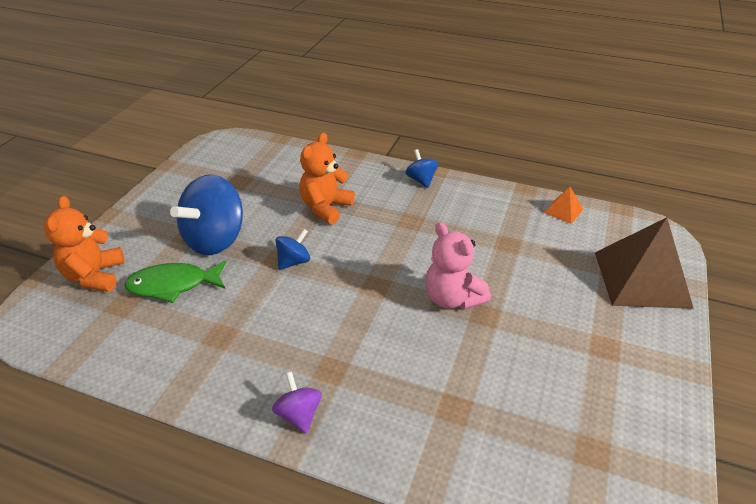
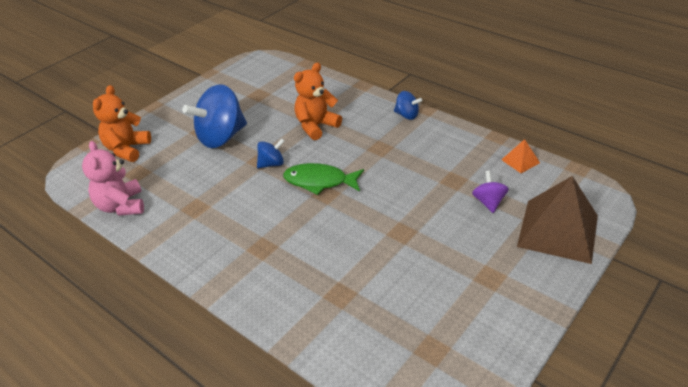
camera: 20 degrees right, 0 degrees up
green fish [124,260,226,303] -> green fish moved to [283,163,364,195]
purple spinning top [272,372,322,433] -> purple spinning top moved to [472,171,509,213]
blue spinning top [406,149,438,188] -> blue spinning top turned 120 degrees clockwise [394,91,422,120]
pink teddy bear [425,222,491,310] -> pink teddy bear moved to [82,141,144,216]

